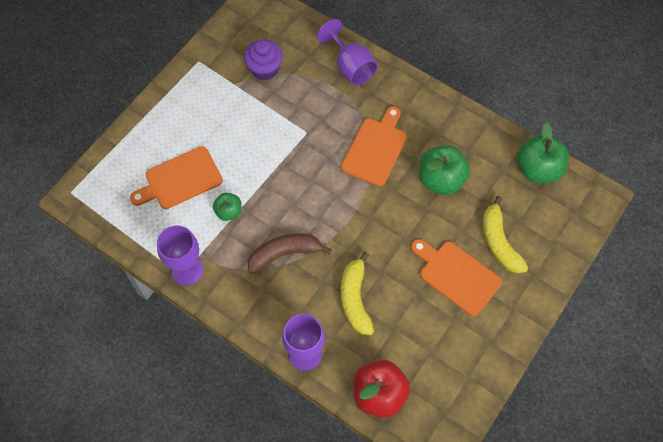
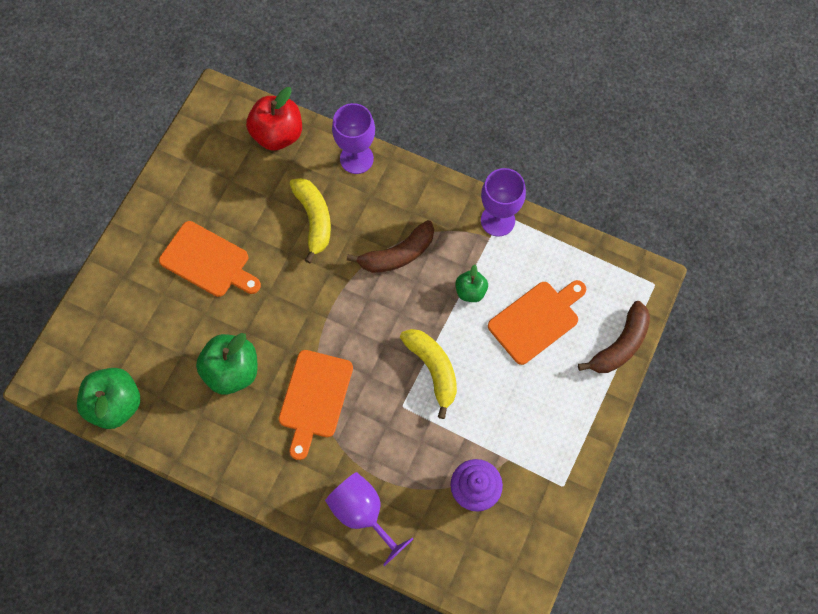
camera: 170 degrees right, 5 degrees up
yellow banana [483,196,528,273] -> yellow banana moved to [400,329,457,419]
none -> brown banana [578,301,650,373]

